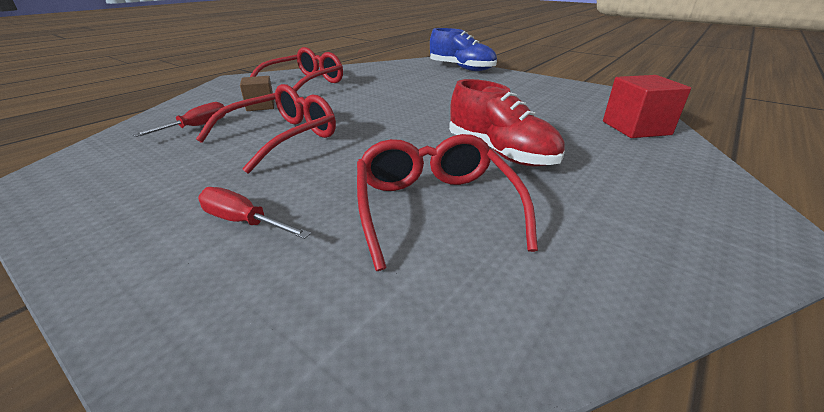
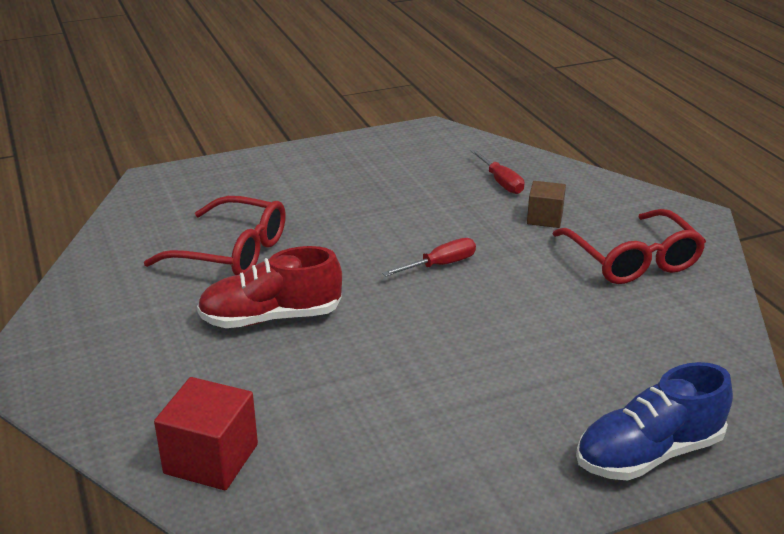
camera: 120 degrees right, 0 degrees up
red glasses [196,84,336,174] -> none
red screwdriver [198,187,311,239] -> red screwdriver moved to [382,238,476,277]

